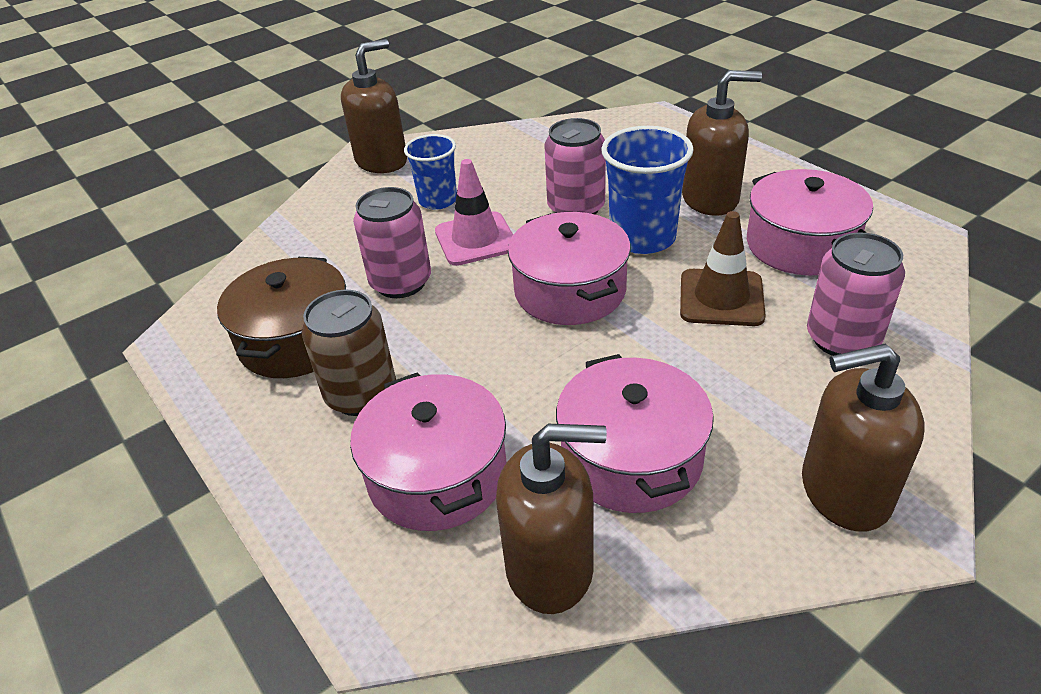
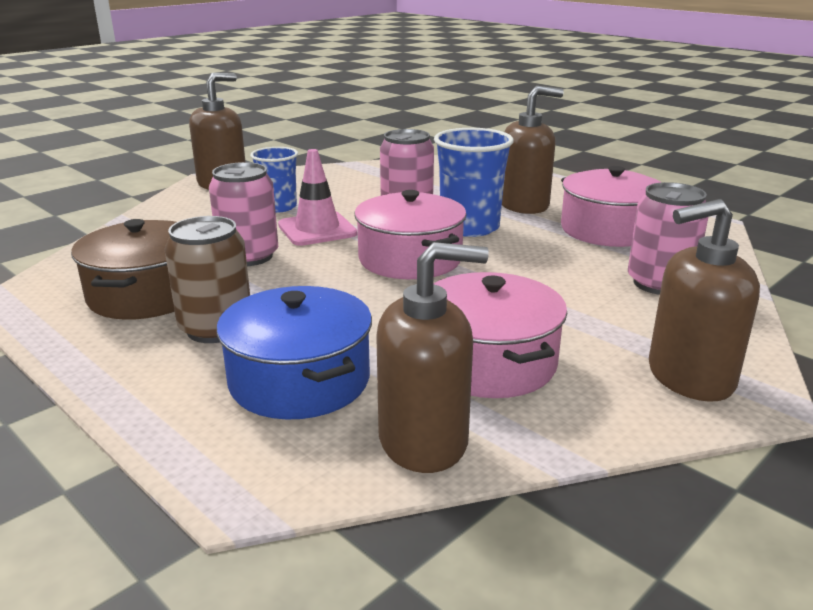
camera: 10 degrees left, 15 degrees down
pink pot [350,372,507,531] -> blue pot [216,286,372,420]
brown traffic cone [680,211,766,326] -> none

